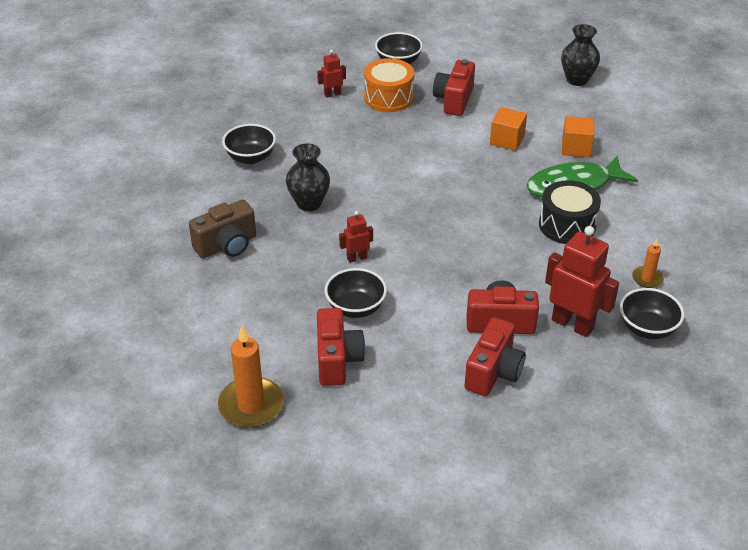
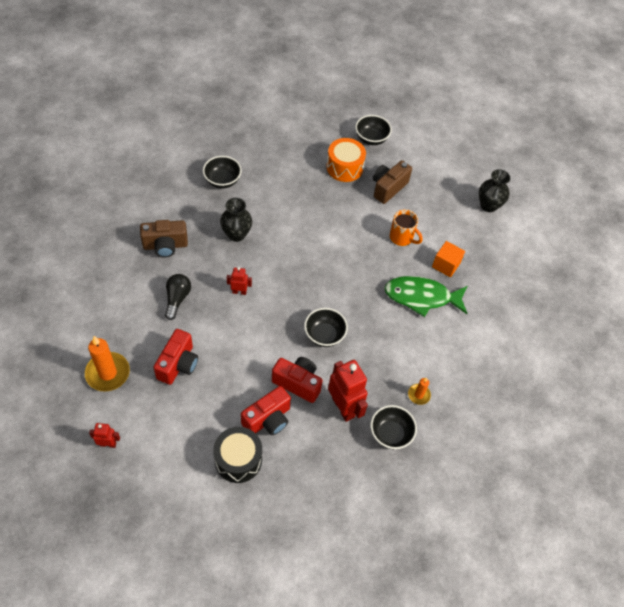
camera: 20 degrees right, 15 degrees up
red robot [317,50,346,98] -> red robot moved to [89,423,120,448]
black bowl [325,268,387,318] -> black bowl moved to [304,308,348,347]
red camera [433,59,475,116] -> brown camera [373,161,412,204]
orange cube [490,107,527,151] -> orange mug [390,209,423,246]
black drum [539,180,601,244] -> black drum moved to [213,427,262,483]
none -> black light bulb [165,274,191,320]

